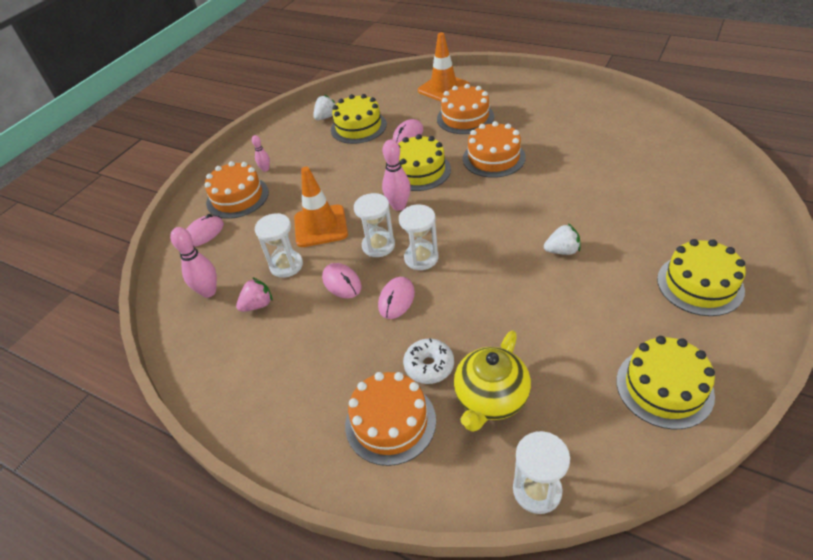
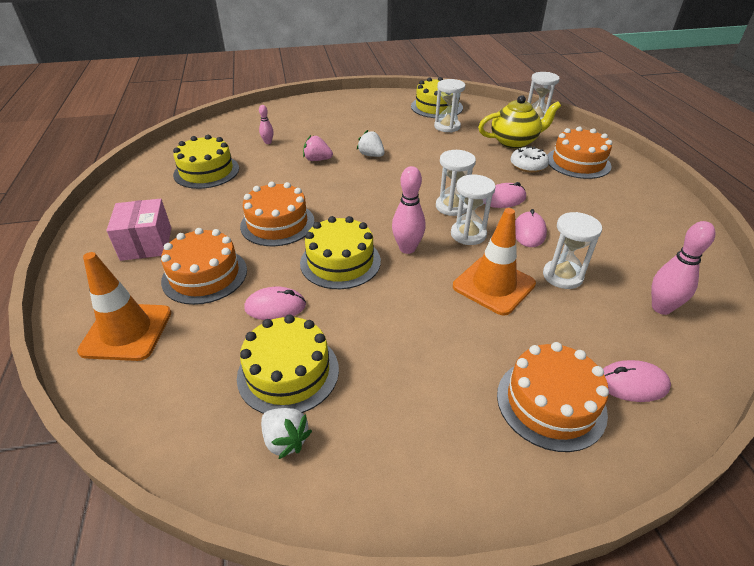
camera: 135 degrees left, 5 degrees down
pink strawberry [236,277,273,312] -> pink strawberry moved to [303,135,333,161]
pink bowling pin [252,135,270,171] -> pink bowling pin moved to [259,105,274,144]
white strawberry [313,95,335,120] -> white strawberry turned 135 degrees counterclockwise [261,408,312,459]
yellow cake [657,239,746,316] -> yellow cake moved to [173,135,239,189]
none -> pink box [106,199,171,261]
none -> white hourglass [434,79,465,132]

